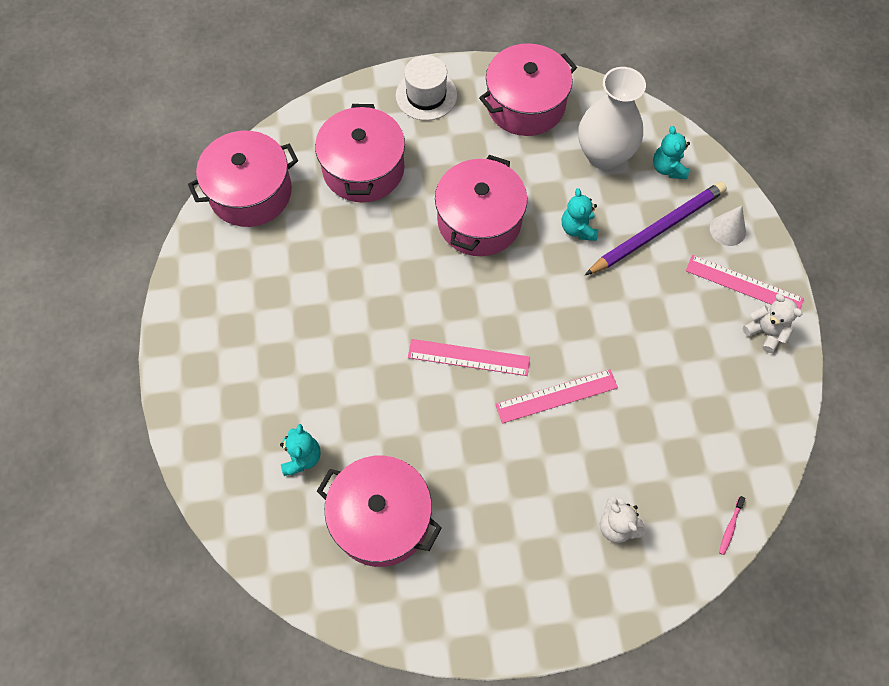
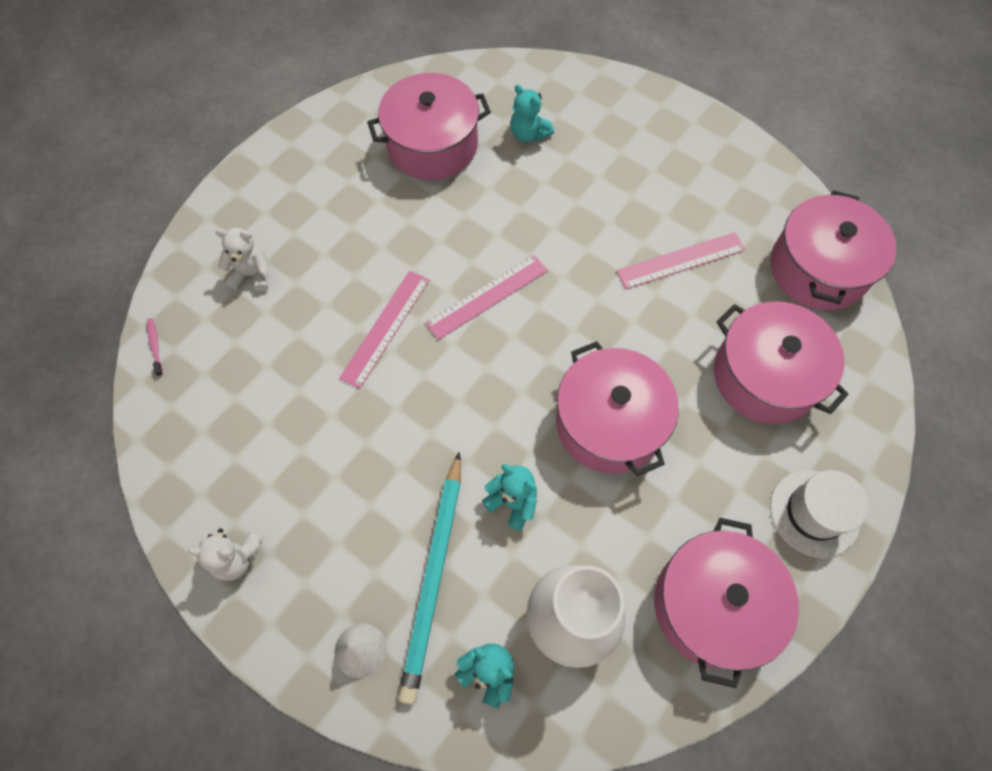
camera: 135 degrees right, 0 degrees up
purple pencil [585,182,727,275] -> turquoise pencil [398,452,461,705]
pink ruler [686,255,804,309] -> pink ruler moved to [617,232,745,289]

